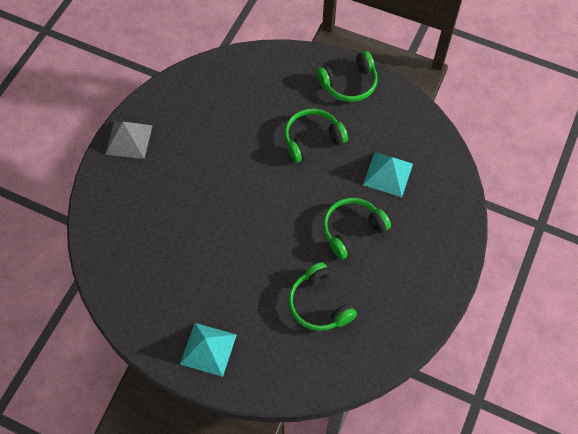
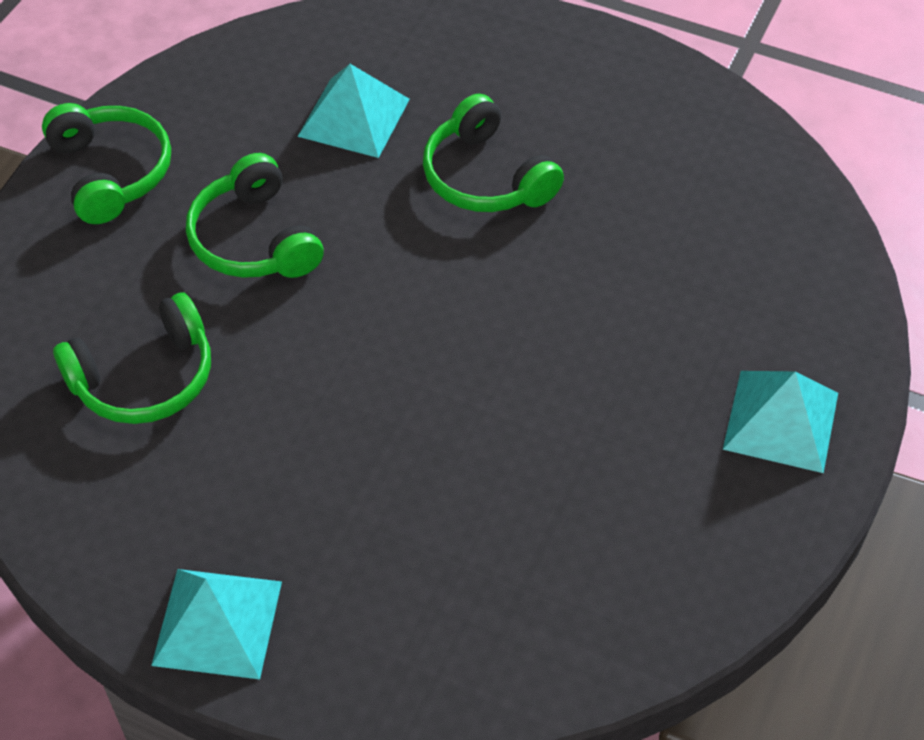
camera: 90 degrees left, 10 degrees down
grey pyramid [105,121,153,159] -> turquoise pyramid [151,569,282,679]
green headphones [288,262,357,331] -> green headphones moved to [53,293,211,424]

